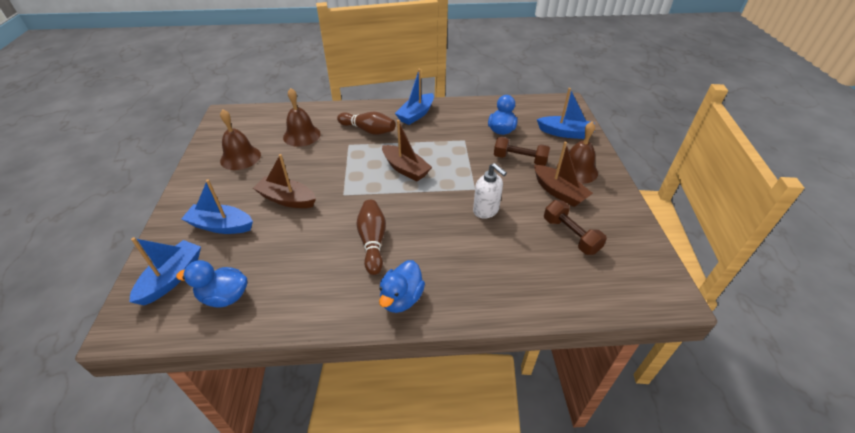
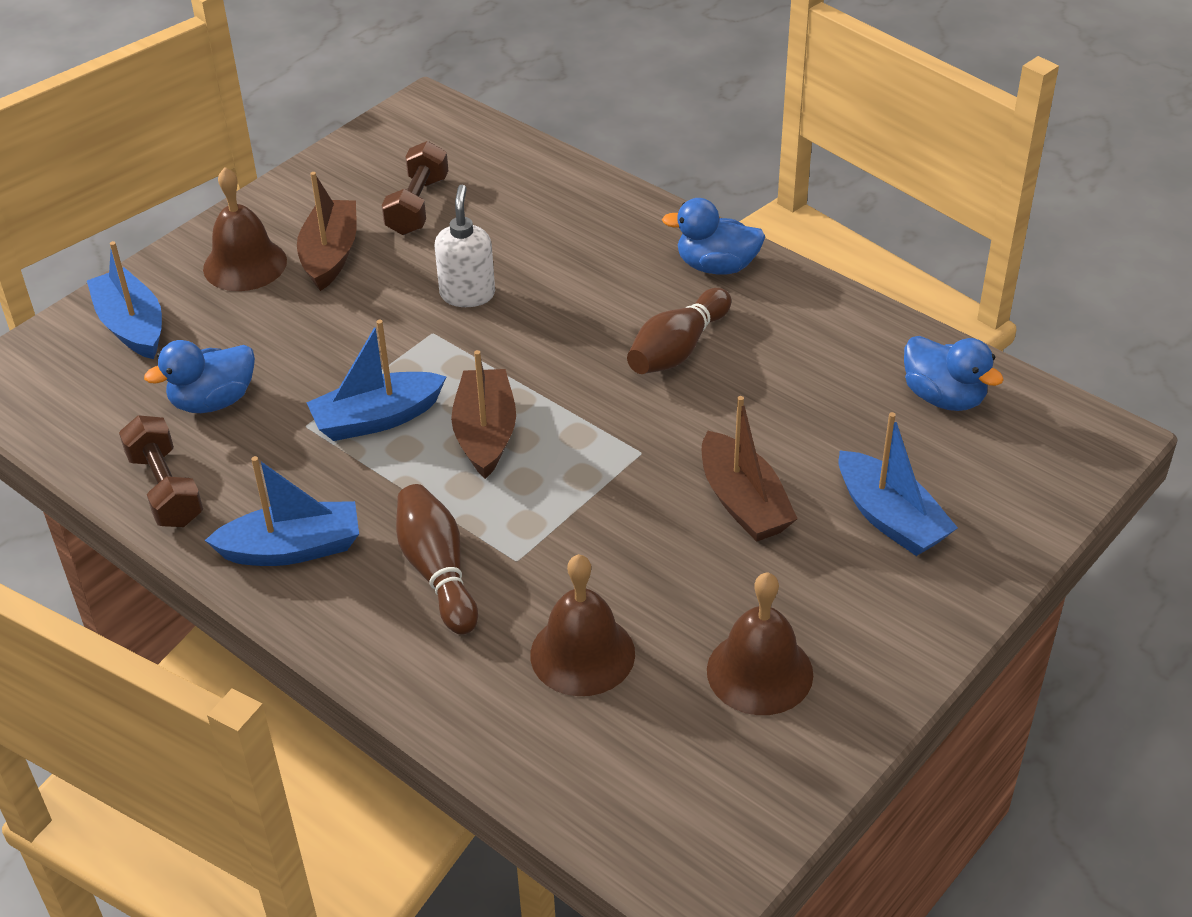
camera: 135 degrees left, 0 degrees up
blue boat [129,237,201,305] -> blue boat moved to [306,320,447,441]
blue duck [379,260,425,313] -> blue duck turned 150 degrees counterclockwise [662,198,766,274]
brown dumbbell [494,137,550,166] -> brown dumbbell moved to [119,415,203,527]

